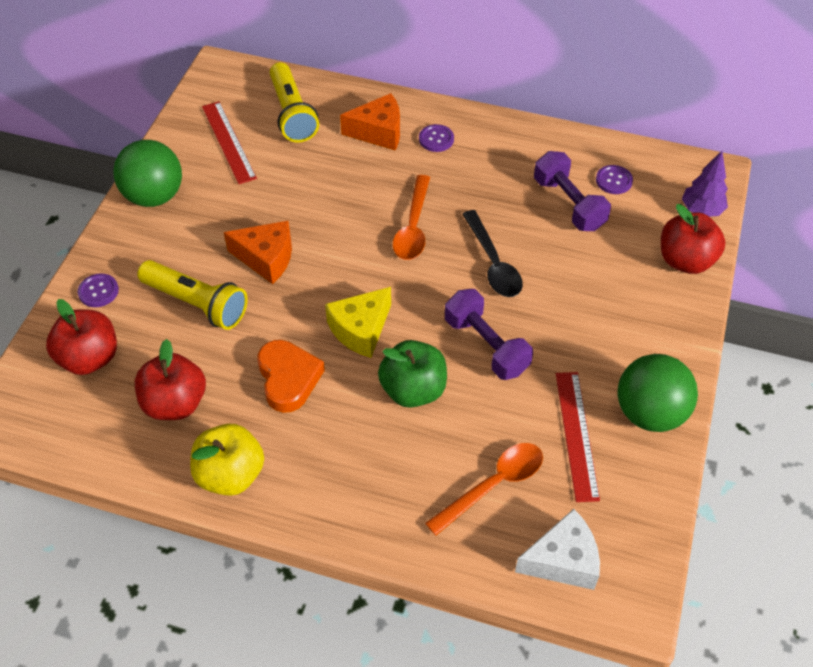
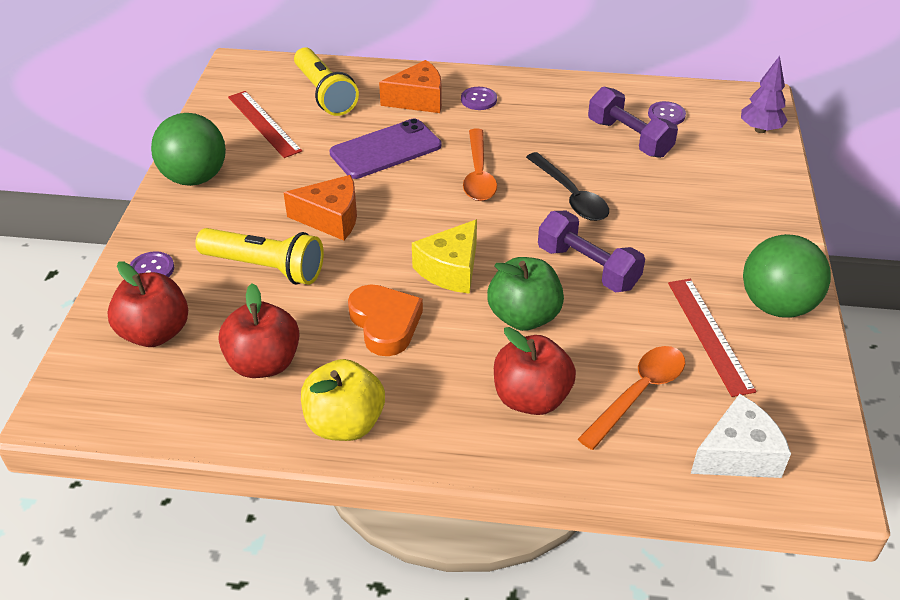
camera: 10 degrees left, 10 degrees down
red apple [661,204,726,274] -> red apple moved to [494,327,576,415]
none -> purple phone [330,118,441,179]

